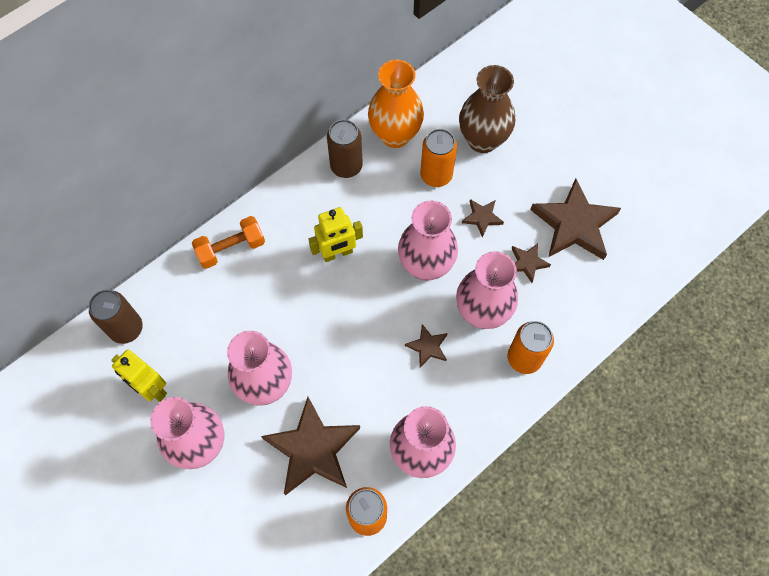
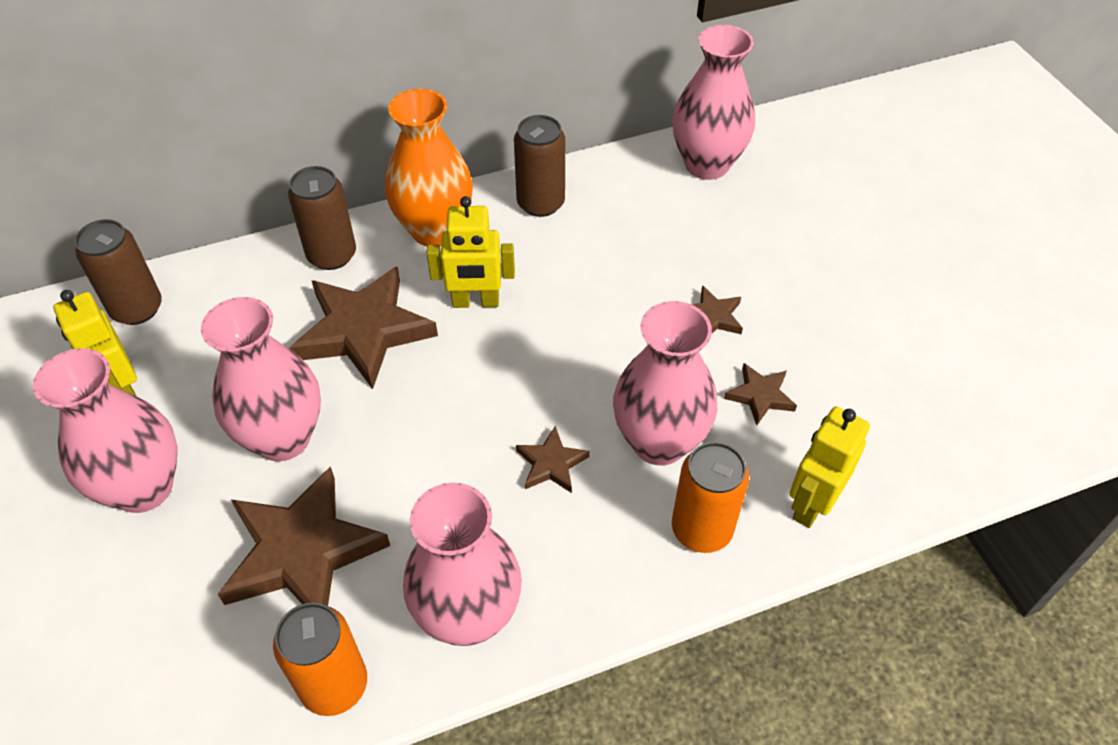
camera: 20 degrees right, 15 degrees down
orange dumbbell [192,216,265,269] -> brown can [288,166,356,270]
orange vase [368,60,424,148] -> orange vase moved to [385,89,473,246]
pink vase [398,201,458,281] -> pink vase moved to [672,25,755,180]
orange can [420,129,457,187] -> none
brown vase [459,65,515,153] -> none
brown star [530,178,621,260] -> brown star moved to [290,266,438,389]
none -> yellow robot [790,406,870,528]

